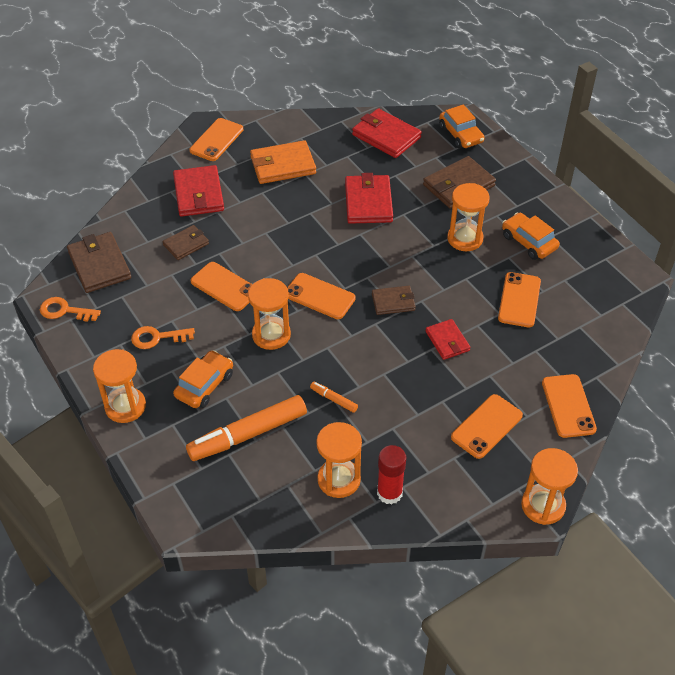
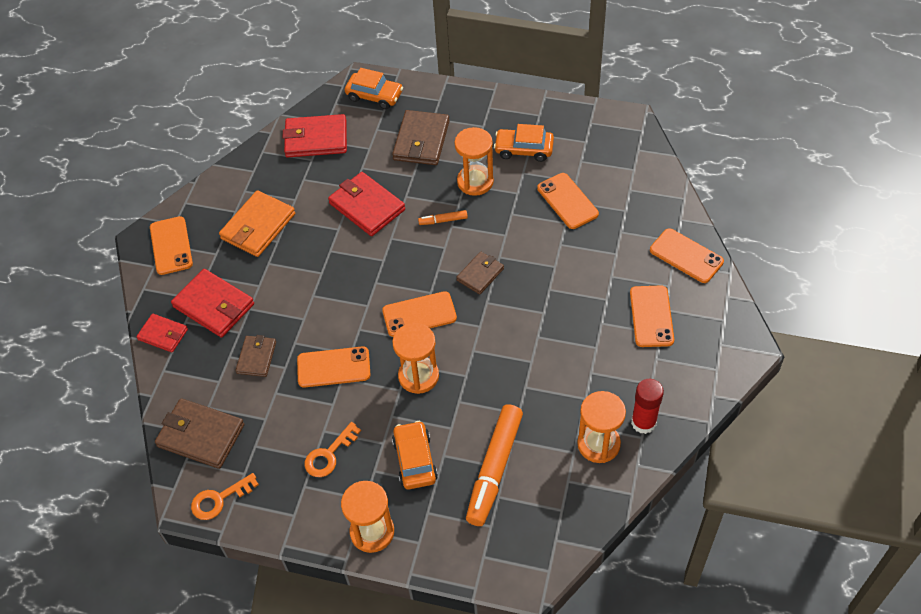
camera: 40 degrees left, 5 degrees up
orange marker [310,382,358,413] -> orange marker moved to [418,210,468,225]
red wallet [426,319,471,360] -> red wallet moved to [136,314,188,352]
orange hourglass [521,448,578,525] -> none

